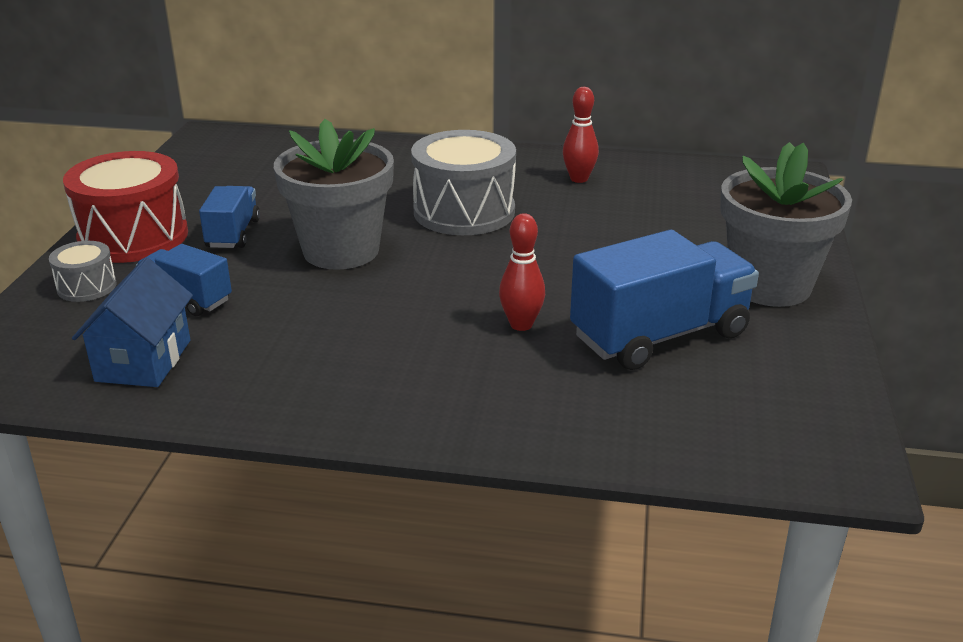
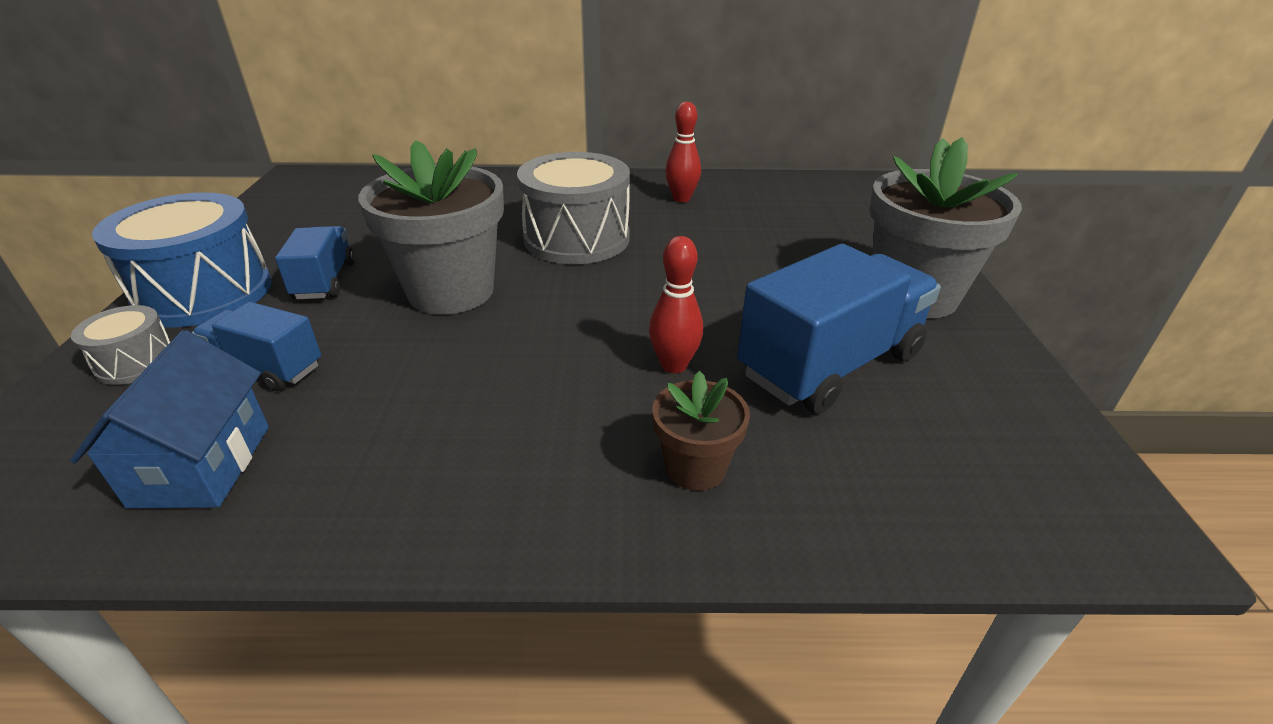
camera: 10 degrees left, 5 degrees up
red drum [63,151,188,263] -> blue drum [92,192,272,328]
none -> brown flower pot [652,371,750,491]

